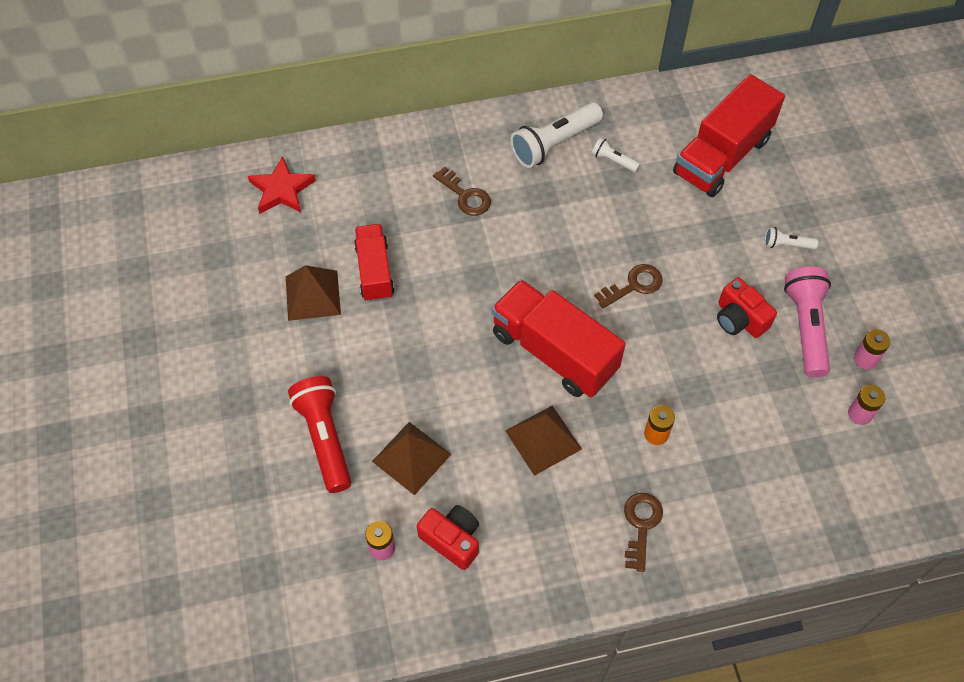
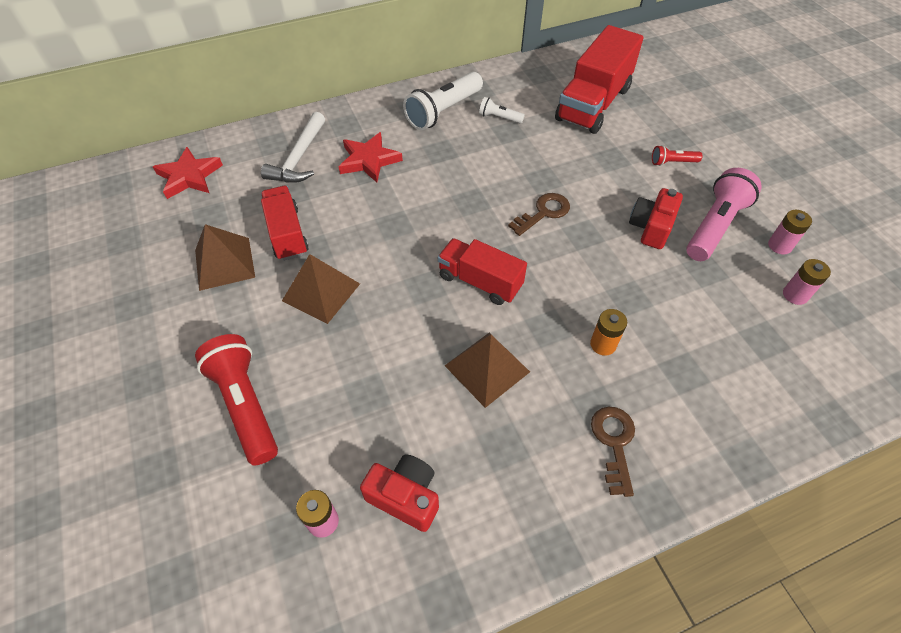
camera: 10 degrees left, 5 degrees down
brown pyramid [372,422,451,495] -> brown pyramid moved to [282,254,360,324]
brown key [433,166,491,216] -> red star [339,132,403,182]
red truck [491,279,626,398] -> red truck [438,238,527,305], size x0.62
red camera [717,277,777,338] -> red camera turned 75 degrees clockwise [629,188,683,249]
white flashlight [765,227,818,249] -> red flashlight [652,145,702,166]
pink flashlight [784,267,831,378] -> pink flashlight turned 45 degrees clockwise [686,168,762,261]
none -> white hammer [261,112,325,183]

